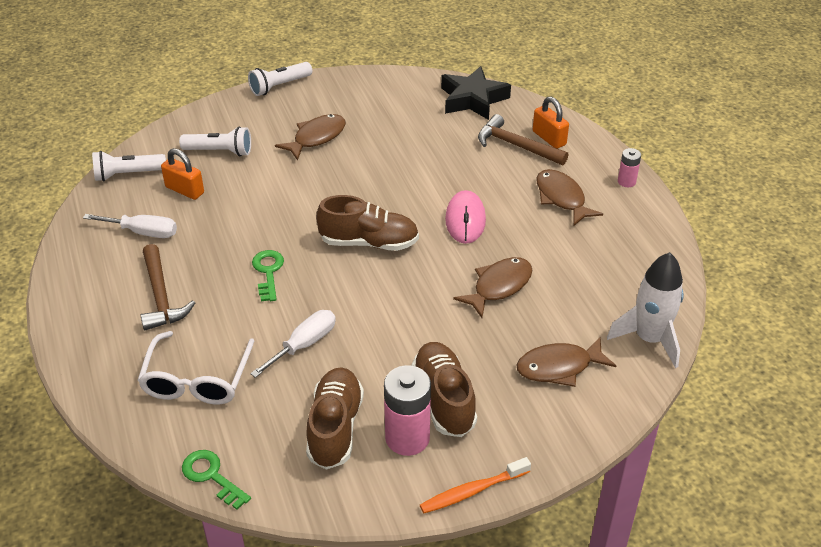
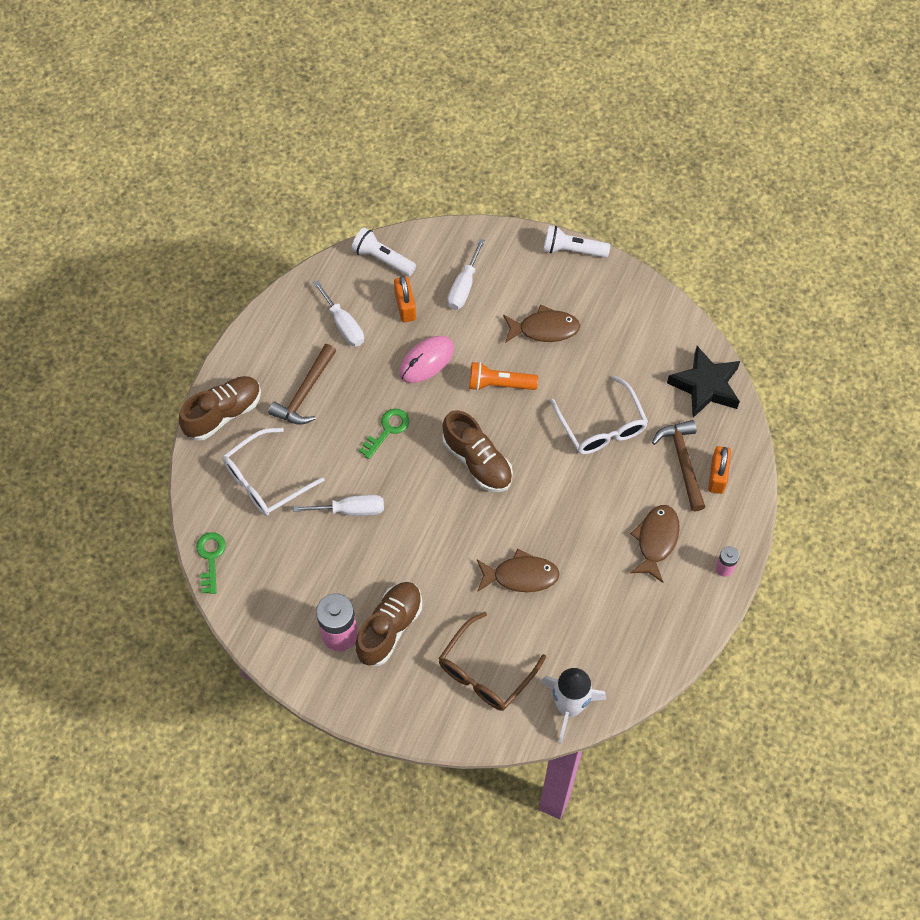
camera: 45 degrees right, 20 degrees up
white flashlight [179,126,251,156] -> white screwdriver [448,239,485,310]
brown shoe [306,367,364,470] -> brown shoe moved to [179,376,261,441]
orange toothbrush [420,457,531,513] -> none
pink mouse [445,190,486,244] -> pink mouse moved to [399,336,454,383]
brown fish [517,337,616,387] -> brown glasses [438,612,546,711]
none -> orange flashlight [469,362,538,391]
none -> white glasses [550,376,648,454]

